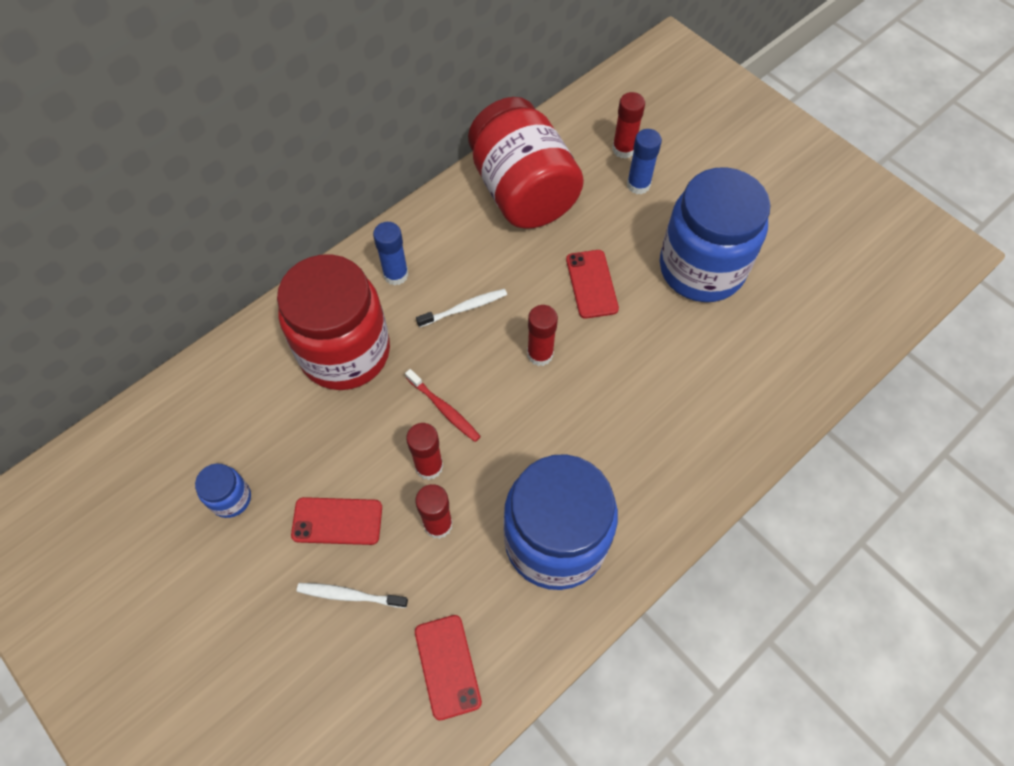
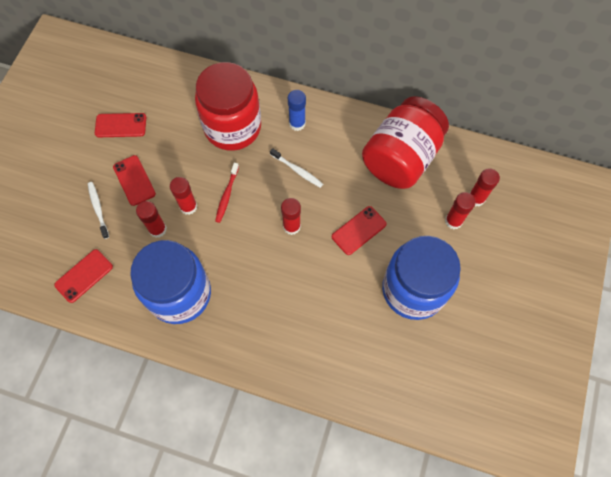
camera: 60 degrees right, 5 degrees up
blue jar [195,463,251,518] -> red phone [95,113,146,137]
blue glue stick [627,129,662,194] -> red glue stick [445,192,476,229]

